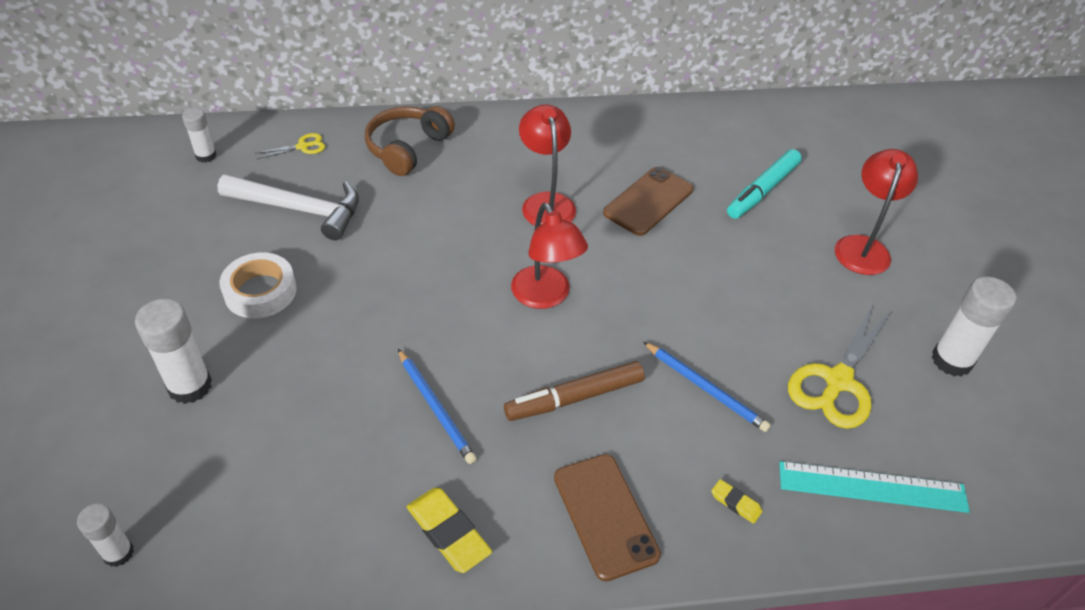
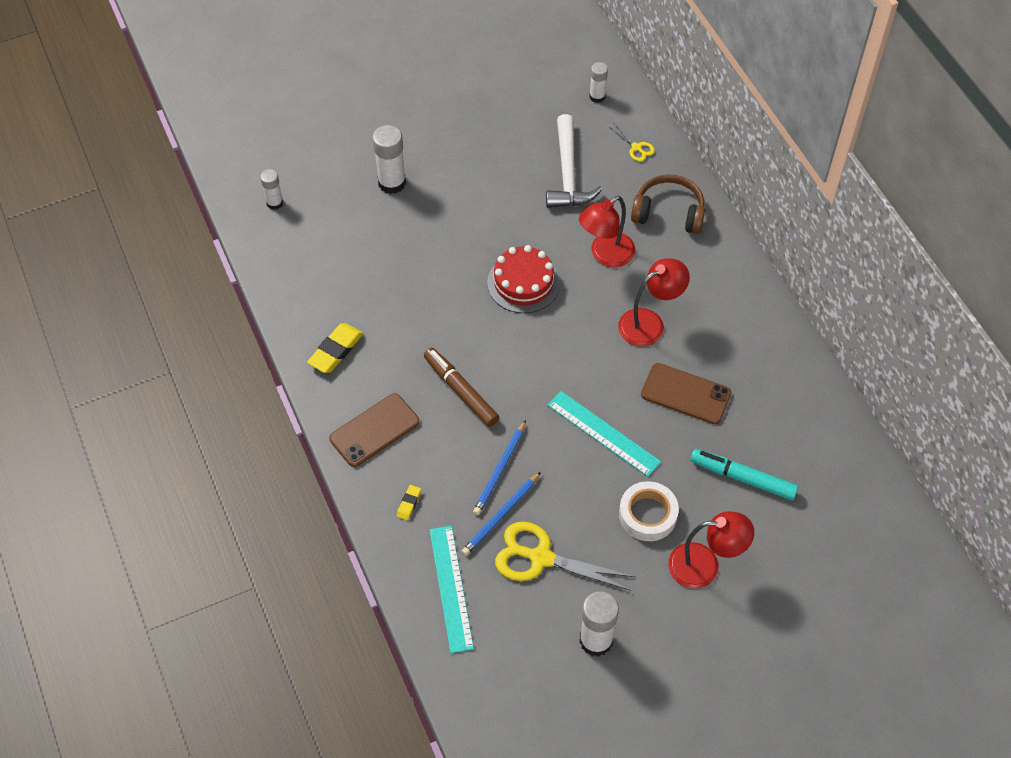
camera: 75 degrees right, 10 degrees up
white tape [220,252,297,318] -> white tape moved to [619,481,679,541]
blue pencil [398,349,477,464] -> blue pencil moved to [462,472,541,556]
red lamp [511,203,588,309] -> red lamp moved to [579,196,636,267]
none -> red cake [487,245,560,313]
none -> turquoise ruler [548,391,661,477]

